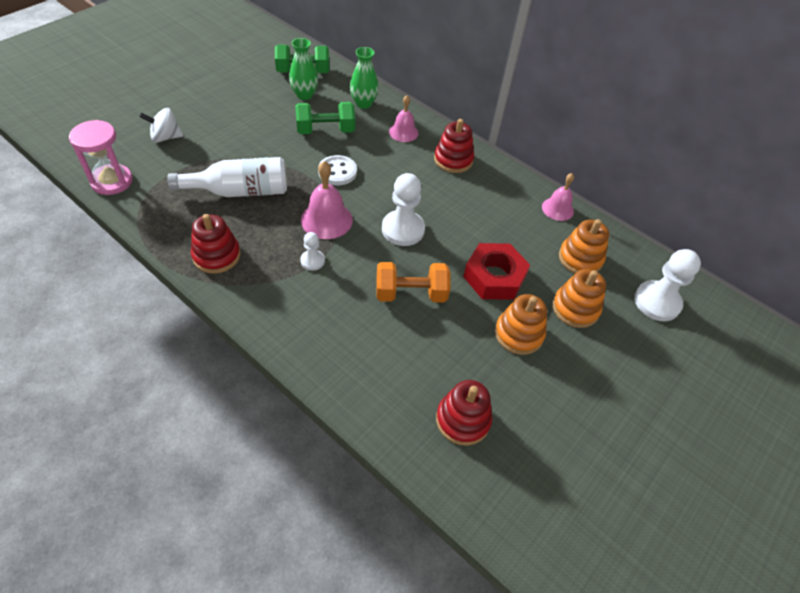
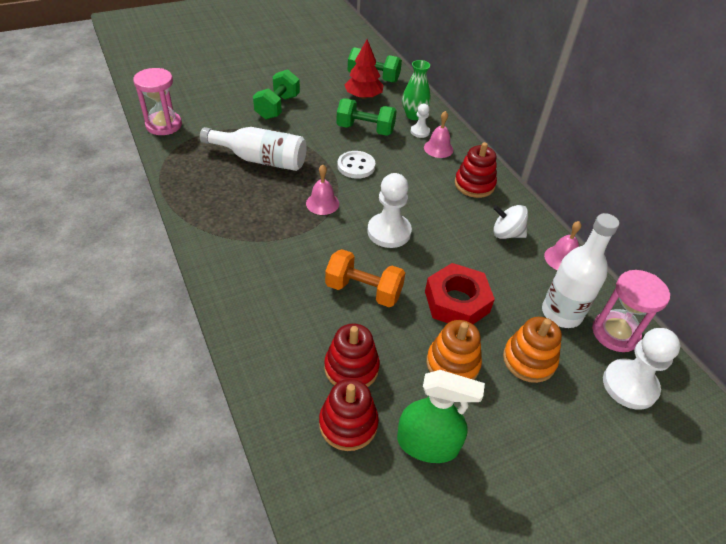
camera: 25 degrees right, 5 degrees down
white spinning top [139,108,183,143] -> white spinning top moved to [493,205,528,239]
red stacking toy [191,214,240,274] -> red stacking toy moved to [324,323,380,387]
green vase [289,38,318,100] -> red tree [344,39,384,99]
white pawn [300,232,325,271] -> white pawn moved to [411,104,430,138]
pink bell [301,161,353,239] -> pink bell [306,165,339,215], size x0.66
orange stacking toy [559,219,609,273] -> white bottle [542,213,619,328]
none -> green dumbbell [253,69,300,120]
none -> green spray bottle [397,370,485,463]
none -> pink hourglass [592,270,670,352]

